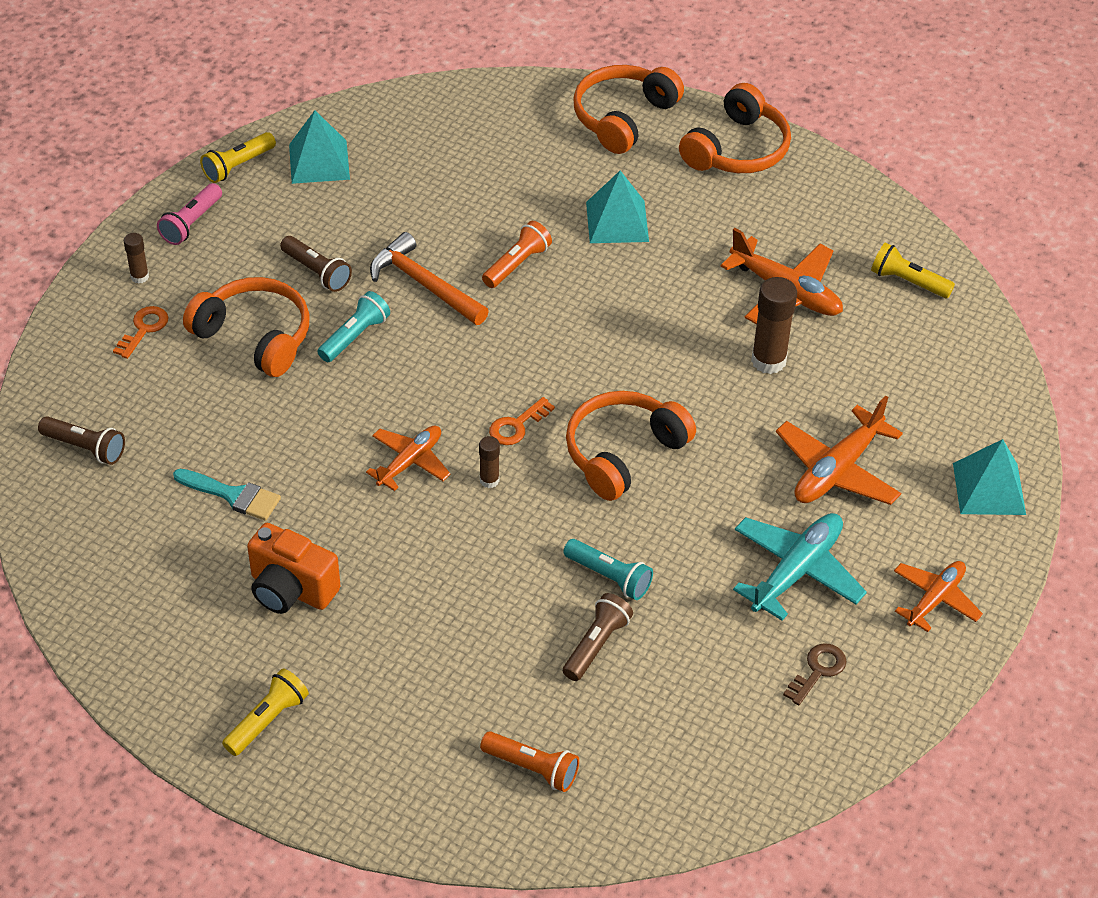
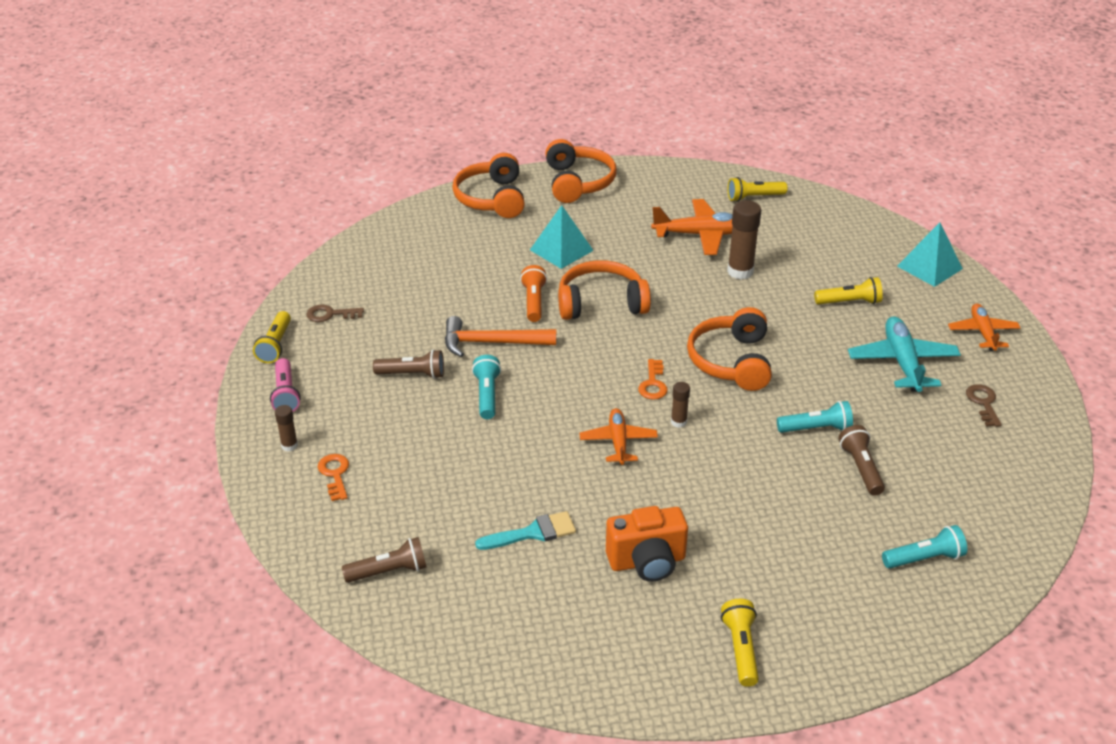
camera: 40 degrees left, 10 degrees down
orange headphones [183,277,309,377] -> orange headphones moved to [558,260,651,320]
turquoise pyramid [289,110,350,184] -> brown key [306,304,364,322]
orange flashlight [480,731,579,792] -> turquoise flashlight [882,525,967,568]
orange plane [776,395,903,505] -> yellow flashlight [814,277,883,305]

